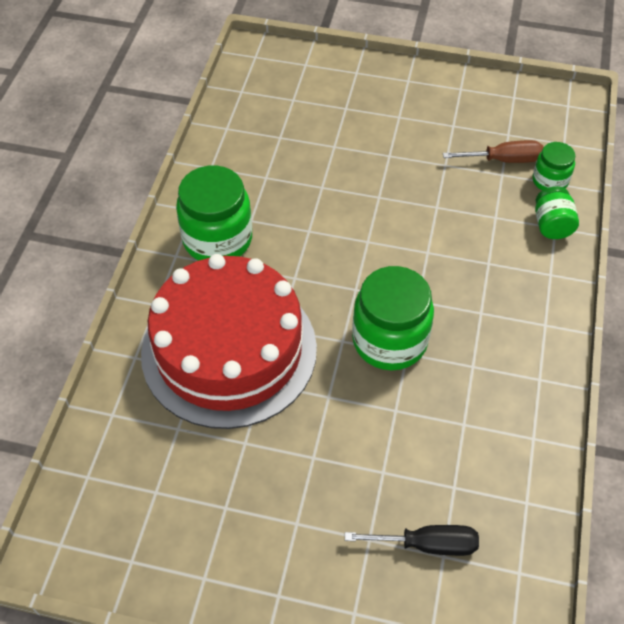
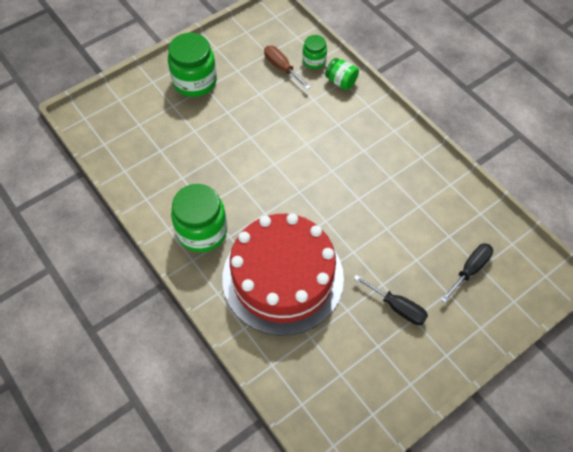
camera: 50 degrees left, 5 degrees up
green jar [352,266,434,370] -> green jar moved to [168,33,217,97]
brown screwdriver [443,140,544,163] -> brown screwdriver turned 75 degrees counterclockwise [264,46,311,89]
none -> black screwdriver [353,275,428,325]

